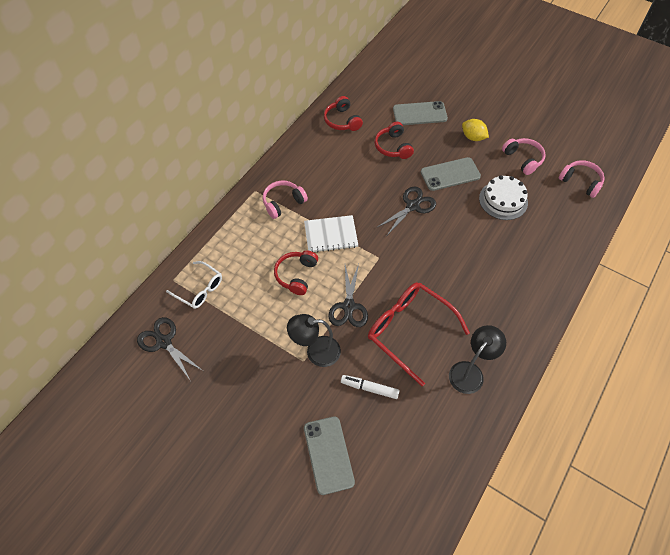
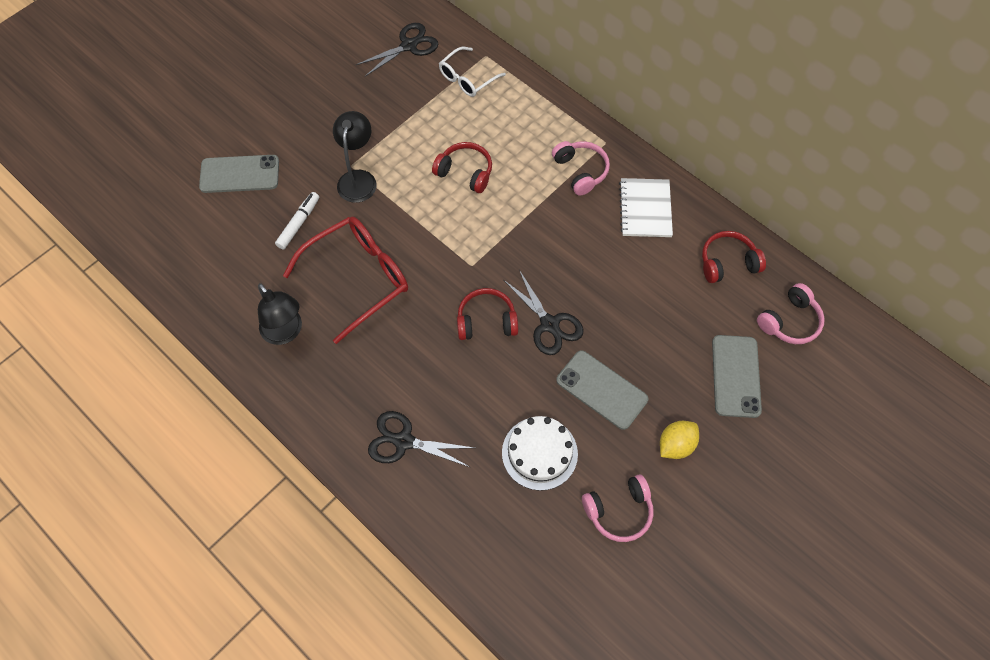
camera: 100 degrees right, 5 degrees up
white notebook [304,215,358,252] -> white notebook moved to [619,178,673,237]
black scissors [329,264,368,327] -> black scissors moved to [368,411,474,467]
red headphones [375,122,414,159] -> red headphones moved to [457,288,518,340]
grey phone [421,157,481,191] -> grey phone turned 45 degrees counterclockwise [556,350,648,430]
pink headphones [559,160,605,198] -> pink headphones moved to [757,283,825,344]

